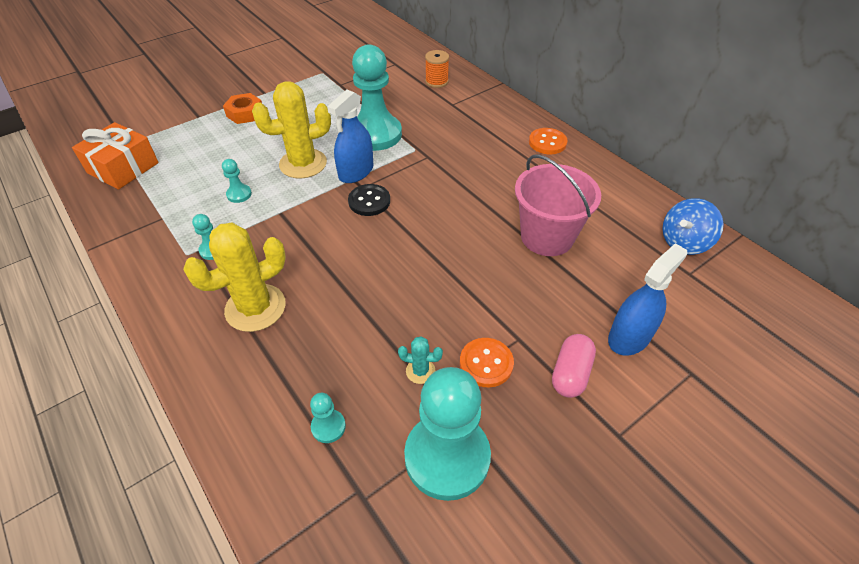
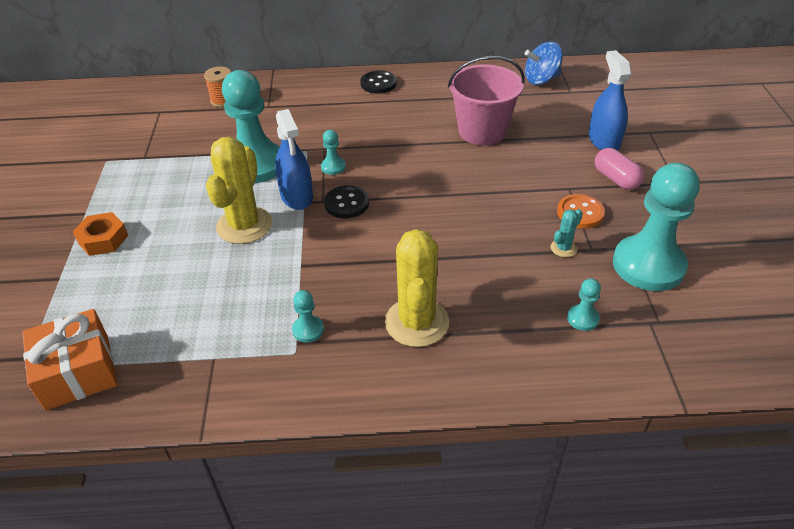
camera: 55 degrees left, 5 degrees down
turquoise pawn [222,159,252,203] -> turquoise pawn moved to [321,130,346,175]
orange button [529,128,568,154] -> black button [360,70,397,94]
blue spinning top [663,198,723,255] -> blue spinning top turned 75 degrees clockwise [525,42,563,85]

